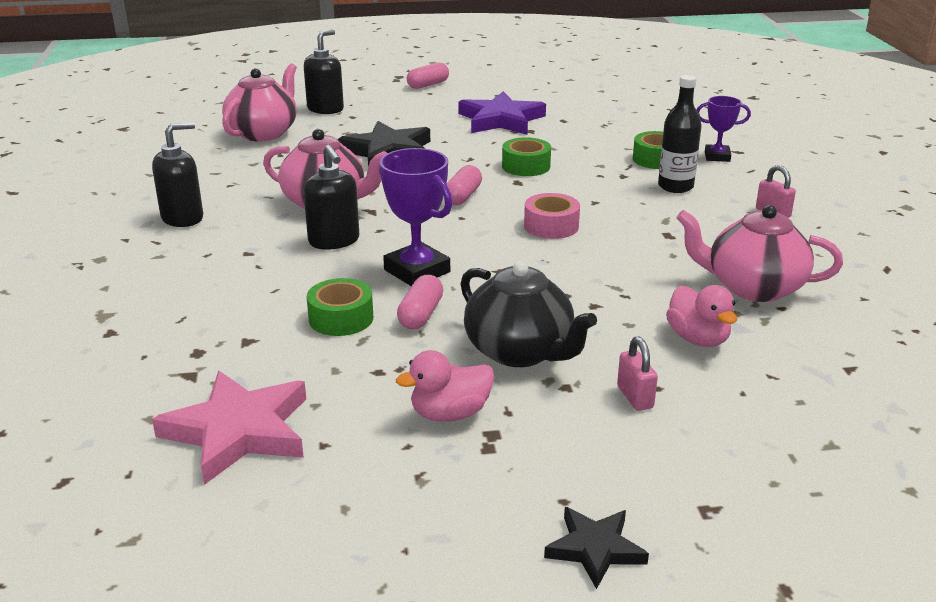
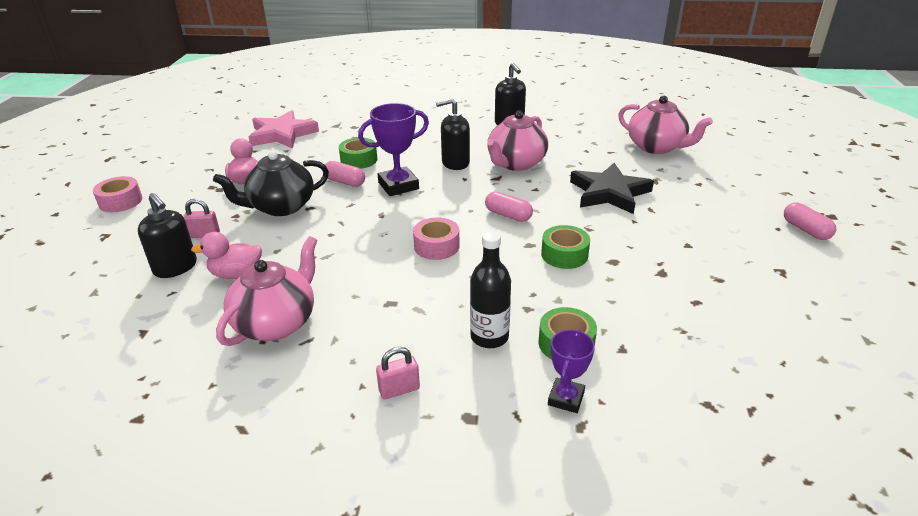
camera: 105 degrees right, 5 degrees up
black soap dispenser [304,29,344,114] -> black soap dispenser moved to [138,193,197,278]
purple star [458,91,546,135] -> none
black star [544,507,649,589] -> pink tape [93,176,142,212]

